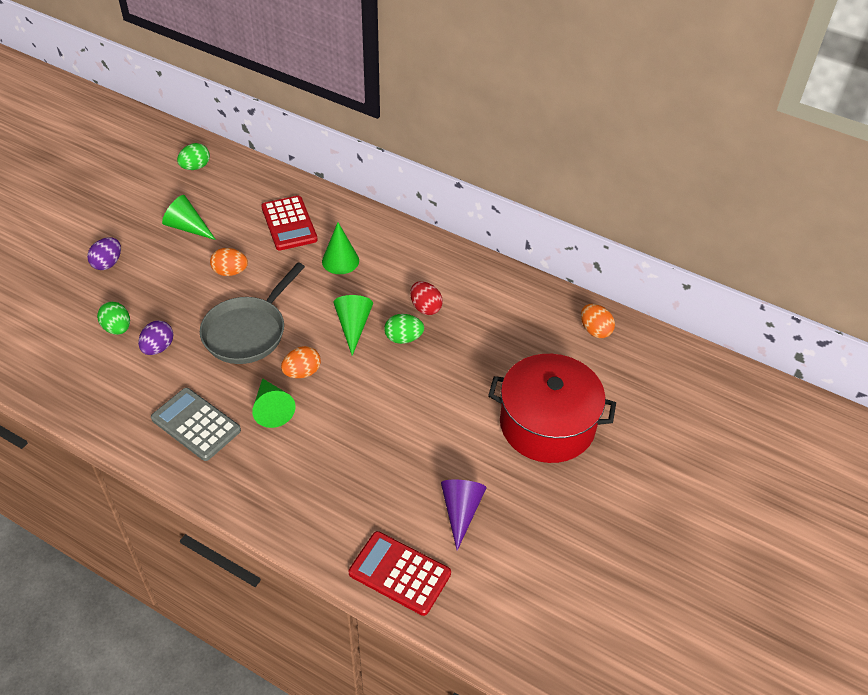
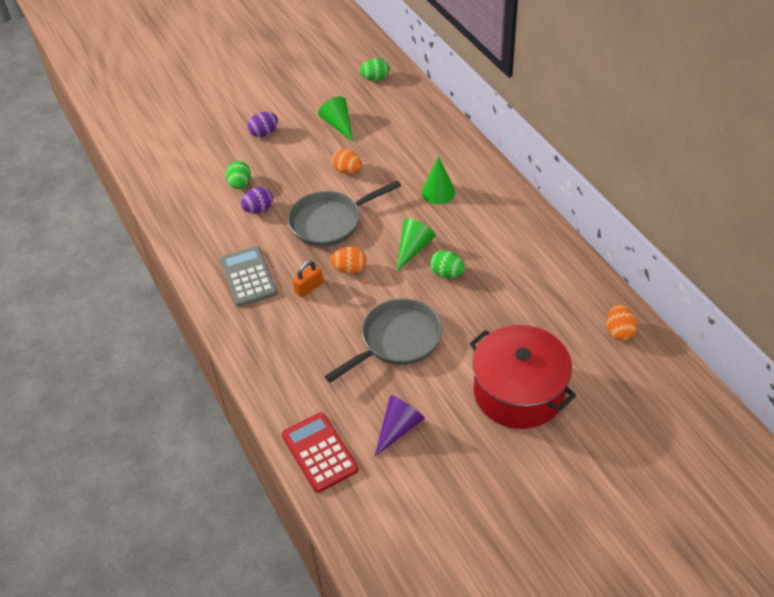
camera: 35 degrees right, 0 degrees up
green cone [252,378,296,428] -> orange padlock [293,261,323,297]
red calculator [261,196,318,251] -> none
red egg [410,281,443,315] -> none
none -> grey pan [325,298,442,383]

